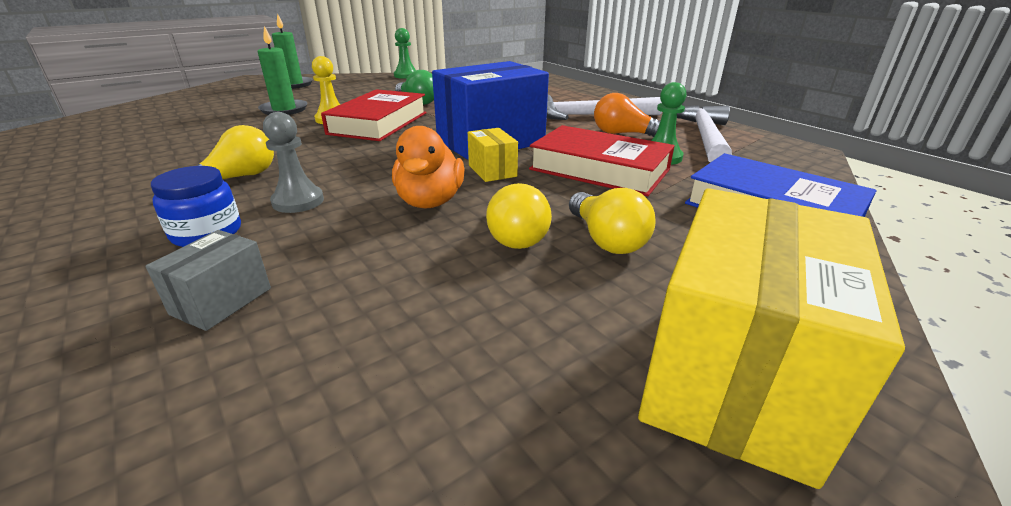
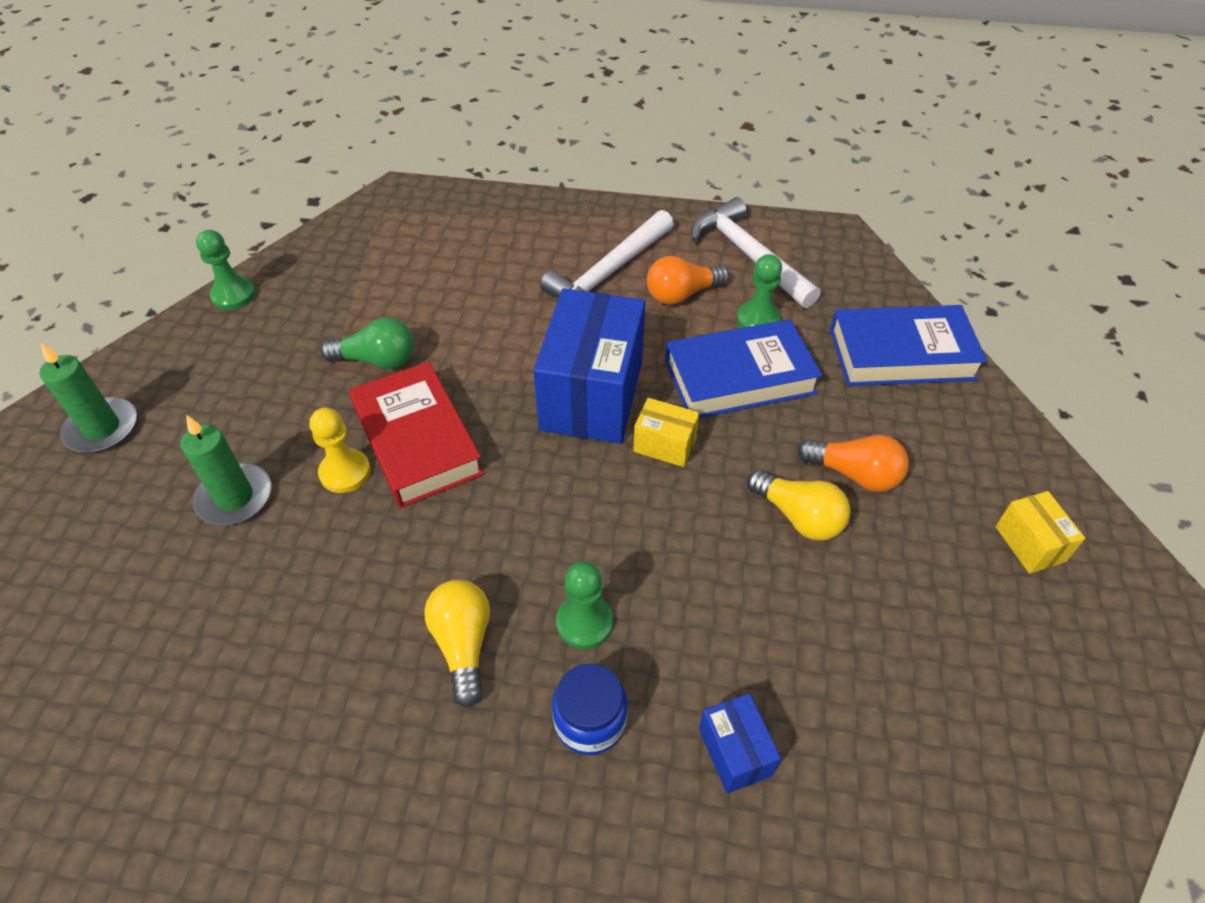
camera: 45 degrees left, 20 degrees up
grey box [146,230,271,331] -> blue box [699,693,781,793]
grey pawn [263,112,324,213] -> green pawn [556,561,613,649]
orange duck [392,126,465,208] -> none
red book [529,125,675,196] -> blue book [665,319,822,418]
yellow light bulb [569,188,656,254] -> orange light bulb [797,435,909,492]
yellow box [638,188,905,489] -> yellow box [995,491,1085,574], size x0.46

